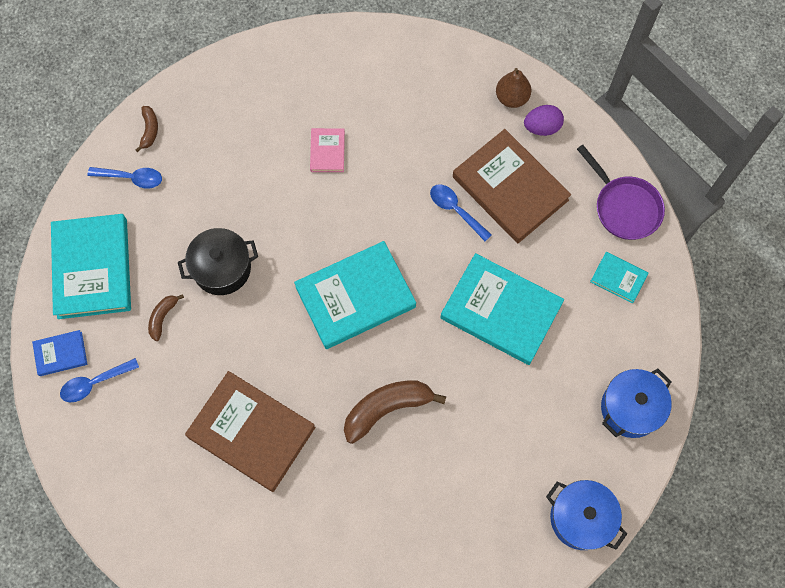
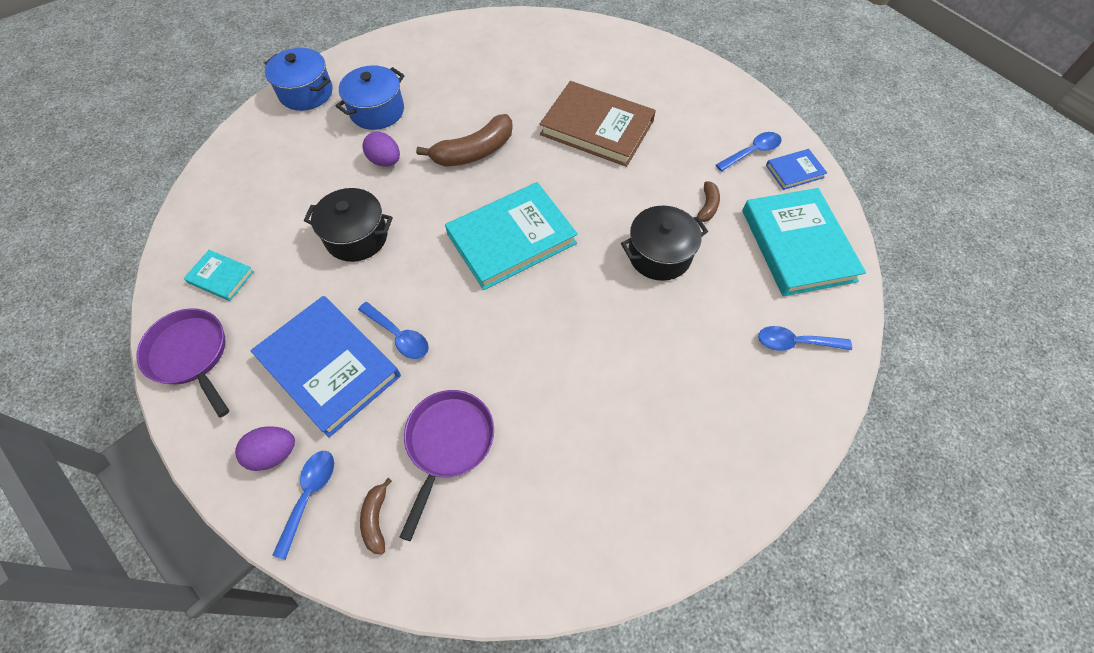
camera: 175 degrees right, 10 degrees down
brown banana [136,106,158,152] -> brown banana moved to [360,478,392,554]
pink book [310,128,345,172] -> none
turquoise book [440,253,564,365] -> black pot [304,188,393,262]
brown book [453,129,571,243] -> blue book [250,296,401,437]
brown pear [496,68,531,108] -> blue spoon [272,451,334,560]
blue pot [601,369,672,438] -> blue pot moved to [336,65,404,130]
none -> purple egg [362,132,400,167]
none -> purple pan [399,390,494,541]

